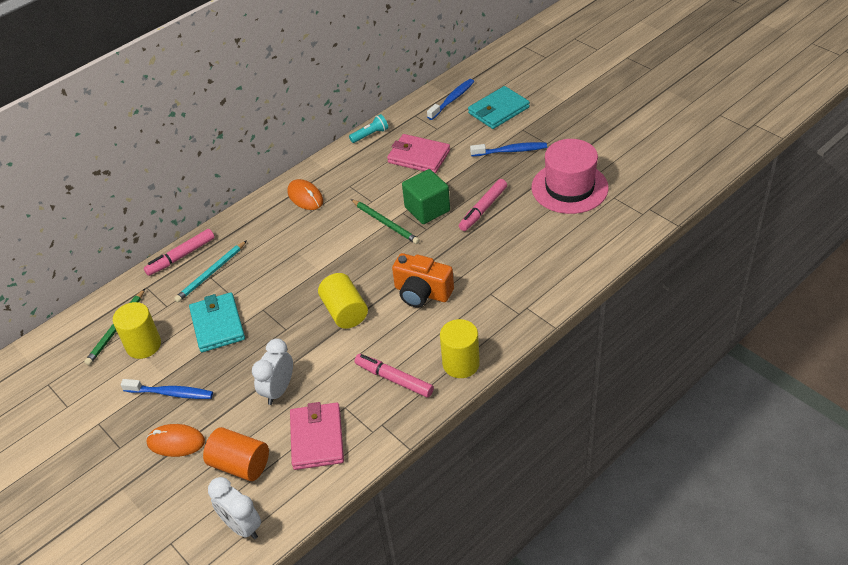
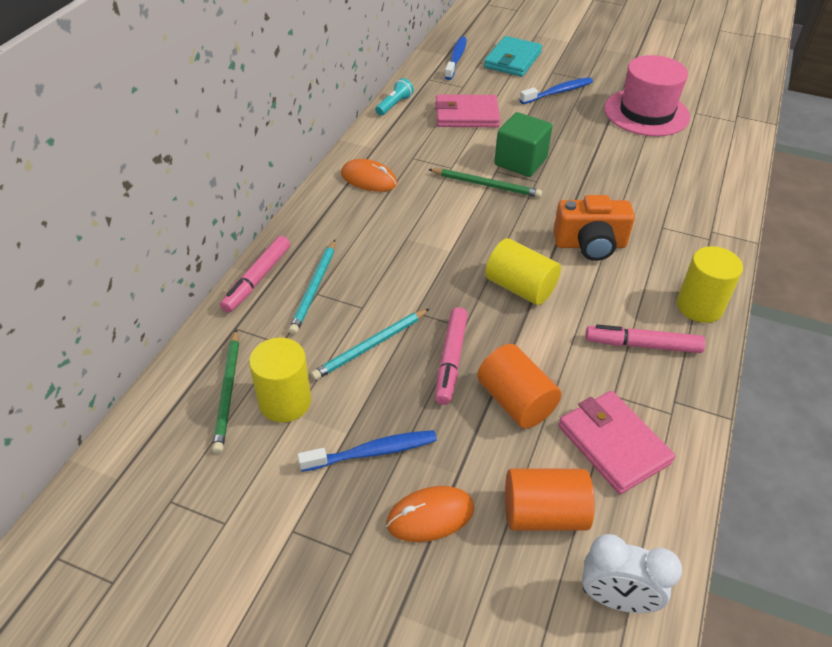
camera: 30 degrees left, 0 degrees up
turquoise wallet [189,292,245,352] -> turquoise pencil [311,309,429,380]
white clock [252,338,293,405] -> orange cylinder [477,344,562,429]
pink marker [459,179,507,231] -> pink marker moved to [435,307,468,405]

